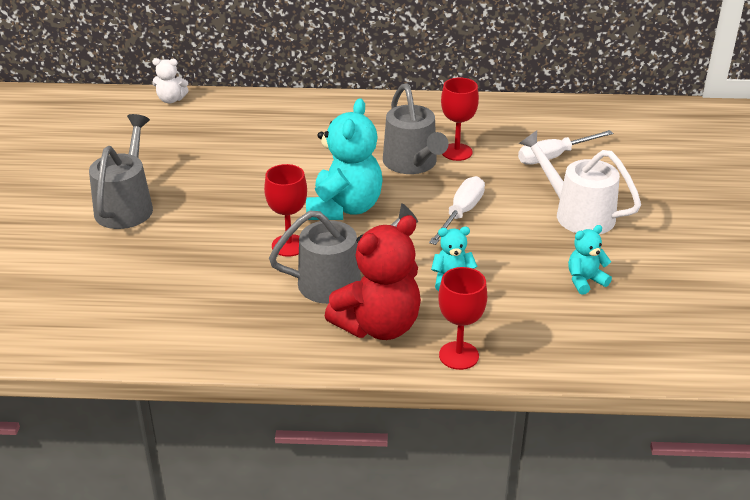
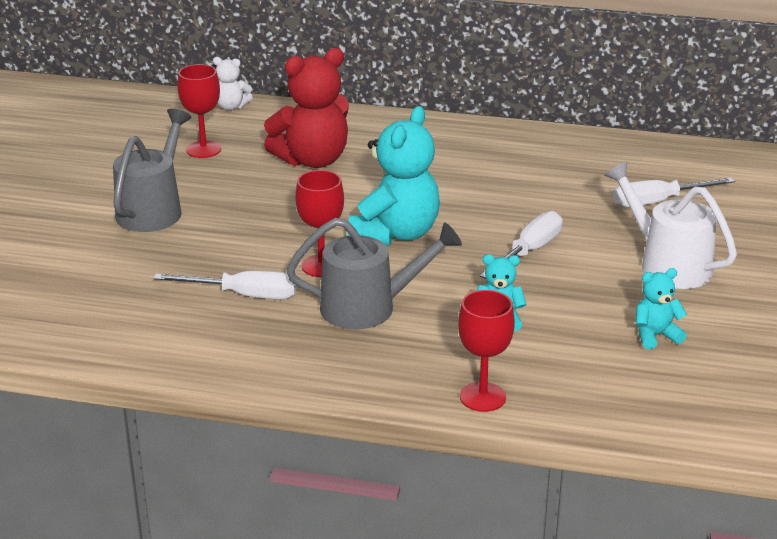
camera: 10 degrees right, 5 degrees down
red teddy bear [325,215,421,340] -> red teddy bear moved to [264,48,349,168]
grey watering can [383,83,449,174] -> none
red goblet [441,77,479,161] -> red goblet moved to [178,64,221,158]
none -> white screwdriver [154,271,297,299]

